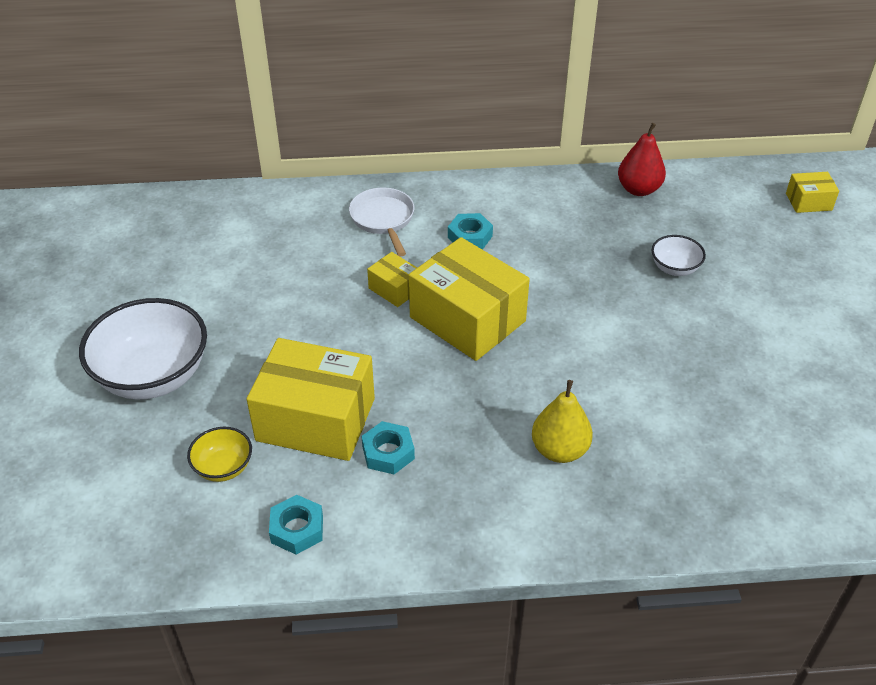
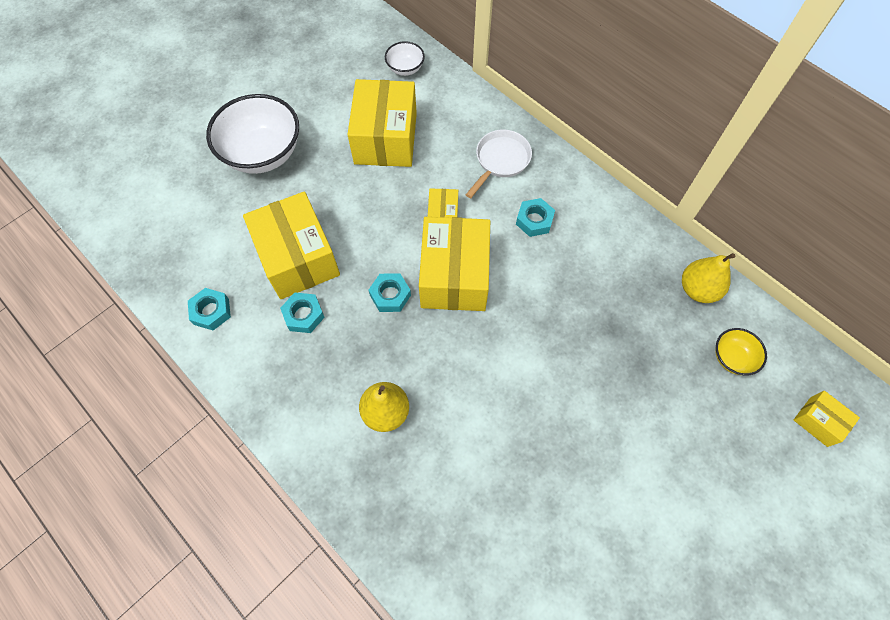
camera: 50 degrees right, 20 degrees up
yellow bowl [187,427,252,482] -> yellow bowl moved to [715,328,767,376]
red pear [618,123,666,196] -> yellow pear [682,253,735,303]
white bowl [652,235,706,276] -> white bowl moved to [385,41,425,76]
none -> yellow box [347,79,417,167]
none -> turquoise nut [369,274,411,312]

